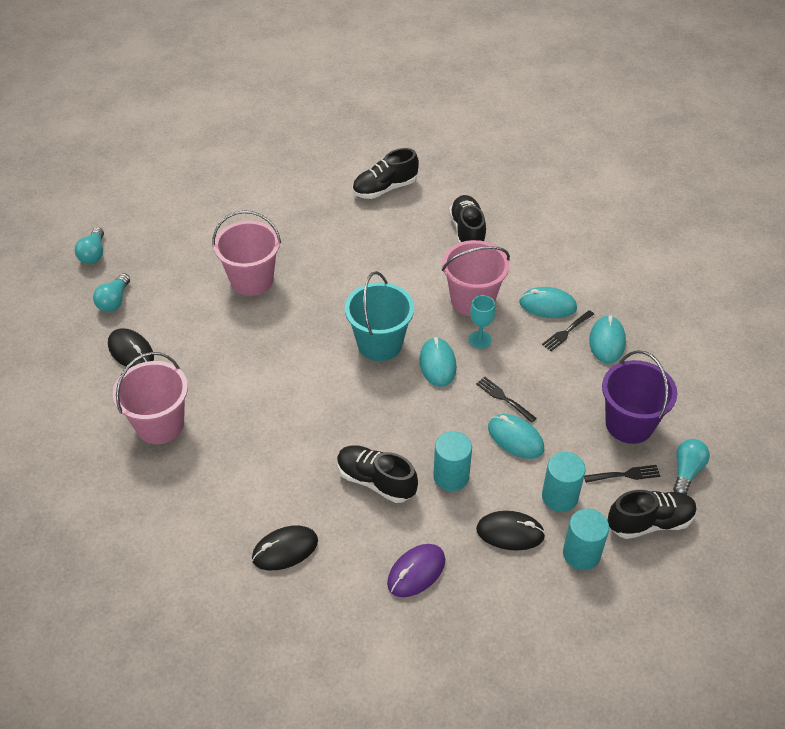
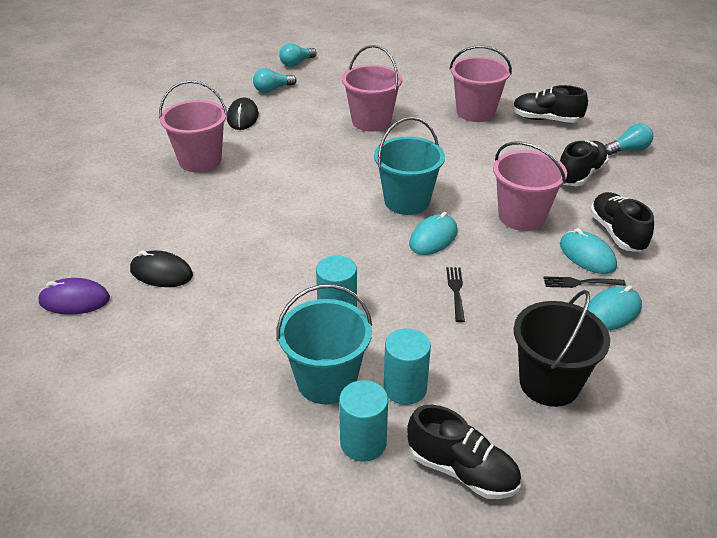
camera: 45 degrees right, 10 degrees down
black shoe [337,445,418,503] -> black shoe moved to [590,192,654,252]
purple mouse [387,544,445,597] -> purple mouse moved to [38,278,110,315]
turquoise goblet [469,295,495,349] -> none
black mouse [476,511,546,551] -> turquoise bucket [276,284,372,404]
turquoise mouse [488,414,544,459] -> none
black fork [584,465,660,483] -> none
purple bucket [602,350,677,444] -> black bucket [514,290,610,407]
turquoise light bulb [673,439,710,494] -> turquoise light bulb moved to [605,123,653,155]
none -> pink bucket [450,46,512,122]

